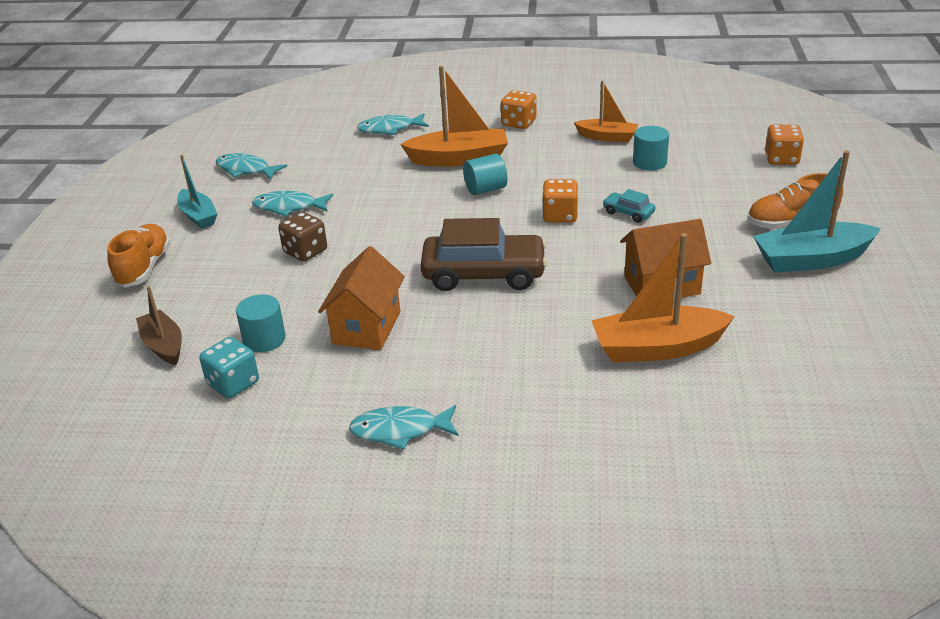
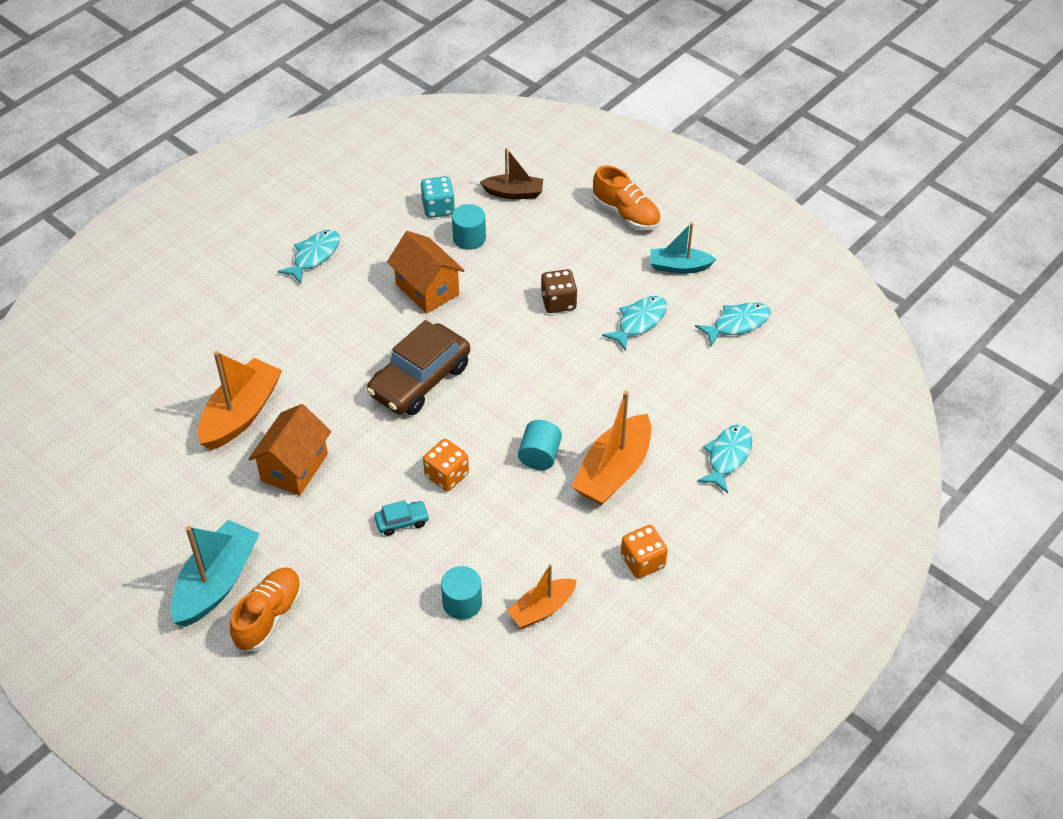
camera: 125 degrees right, 15 degrees up
orange dice [765,125,804,165] -> none

